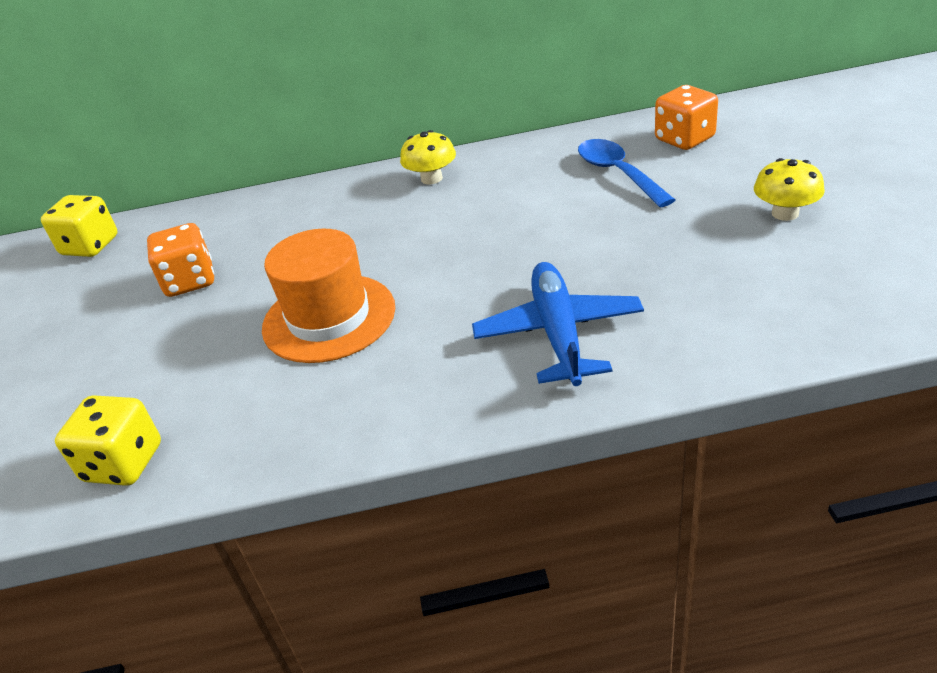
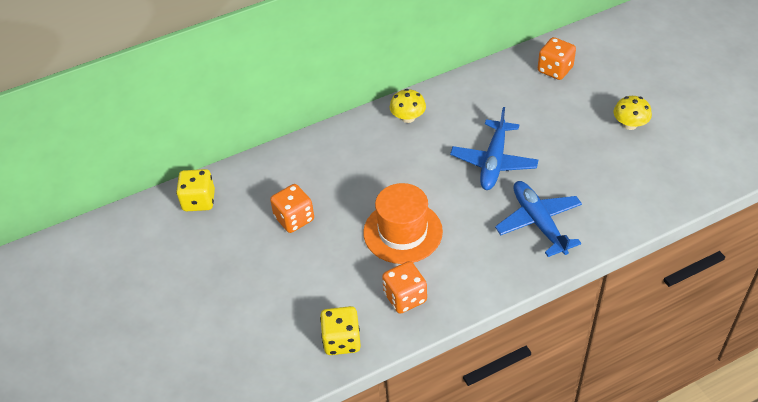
camera: 20 degrees left, 10 degrees up
blue spoon [578,139,675,208] -> none
none -> orange dice [382,261,427,314]
none -> blue plane [450,107,538,190]

